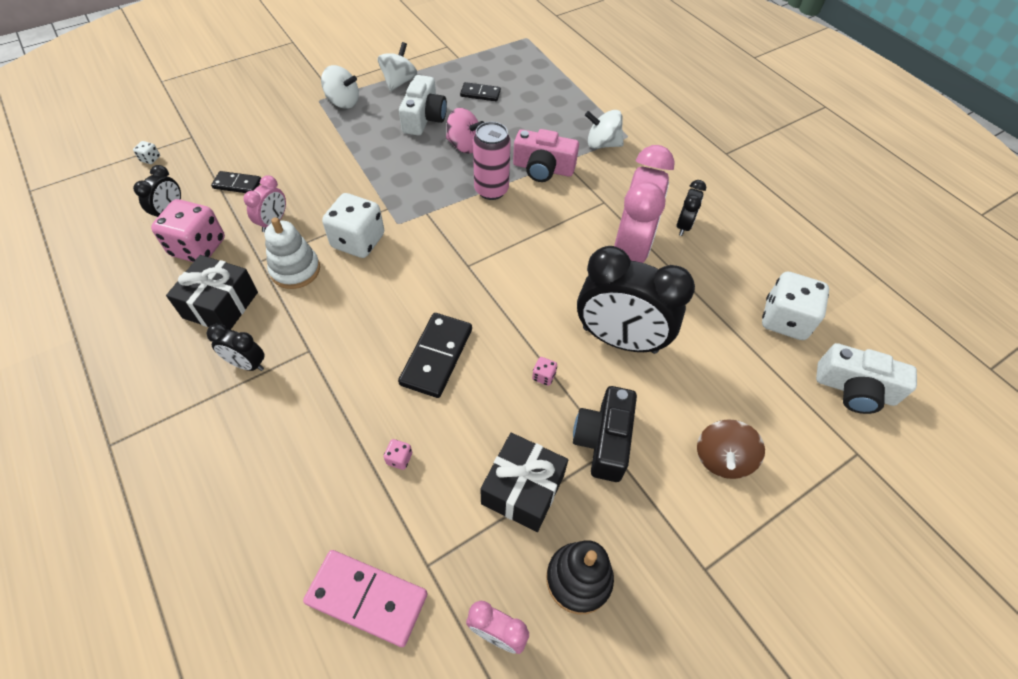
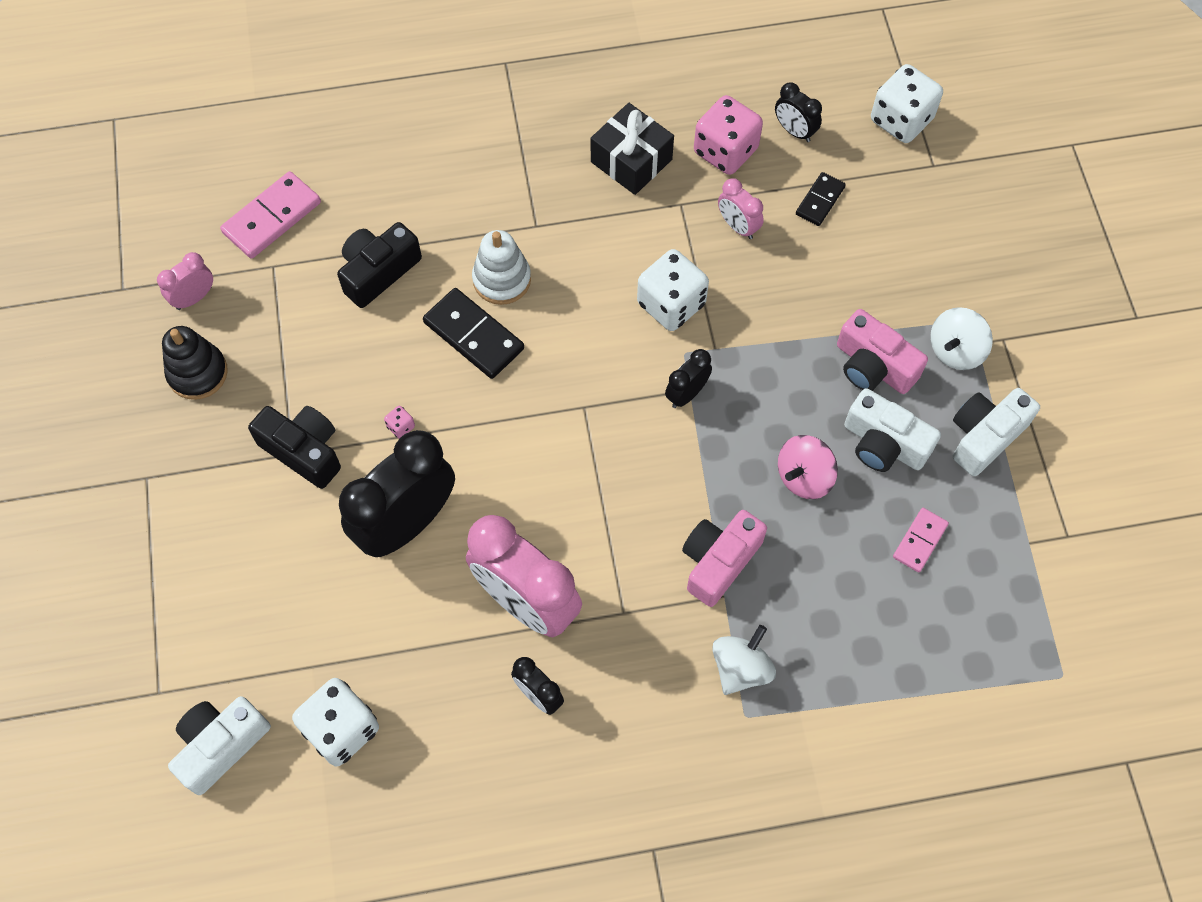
camera: 115 degrees right, 10 degrees up
white dice [133,141,160,164] -> white dice [871,64,943,143], size x2.49
black clock [206,323,265,371] -> black clock moved to [665,349,712,408]
white stacking toy [264,217,320,289] -> white stacking toy moved to [472,230,531,305]
white spinning top [378,42,417,91] -> white camera [953,388,1040,476]
pink dice [384,439,412,470] -> black camera [337,222,422,308]
black domino [460,82,501,101] -> pink domino [893,508,949,572]
pink can [473,122,511,200] -> none
black gift [480,433,568,532] -> none
brown spinning top [697,419,765,479] -> none
none -> pink camera [837,309,928,394]

